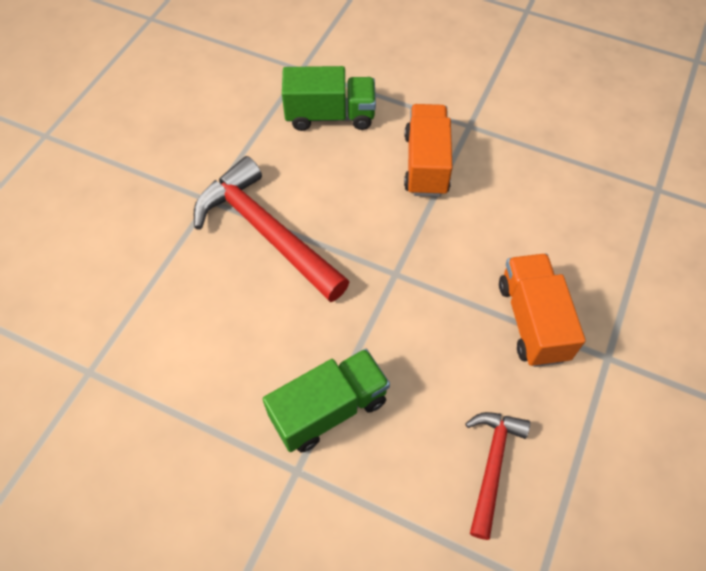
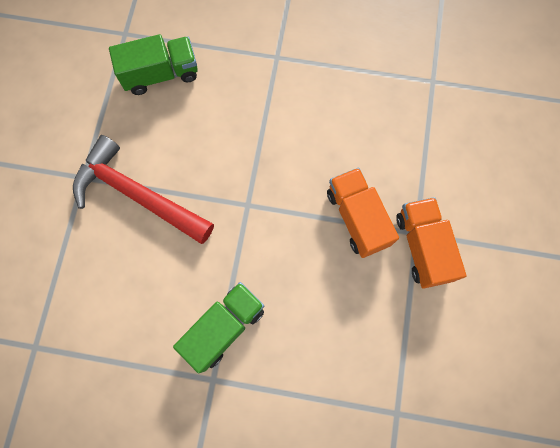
camera: 15 degrees left, 15 degrees up
orange truck [404,104,453,197] -> orange truck moved to [396,197,466,289]
red hammer [465,412,530,540] -> none

